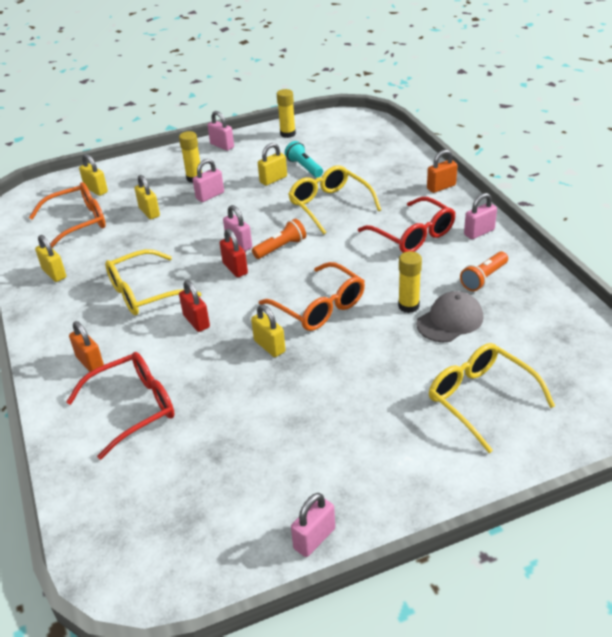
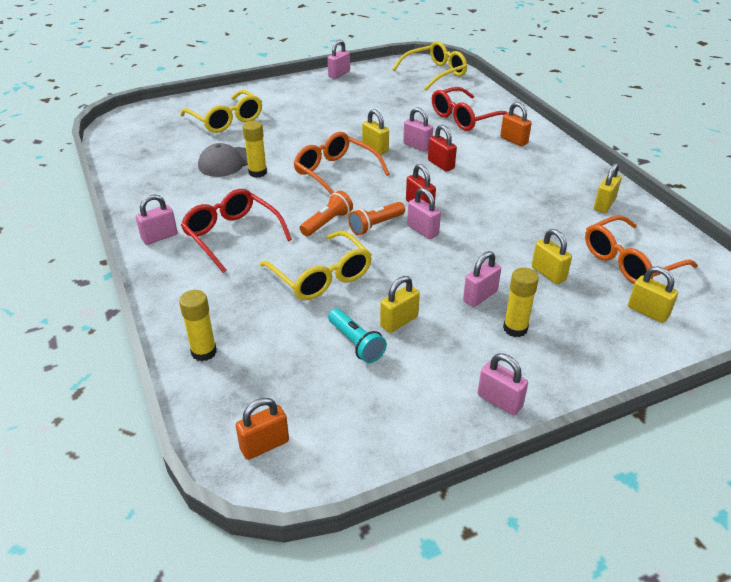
camera: 175 degrees right, 0 degrees up
yellow padlock [35,235,66,282] -> yellow padlock turned 75 degrees clockwise [594,163,622,213]
yellow glasses [105,249,201,315] -> yellow glasses moved to [392,41,467,90]
yellow glue stick [277,89,296,138] -> yellow glue stick moved to [179,290,217,361]
orange padlock [427,150,457,193] -> orange padlock moved to [236,398,289,460]
orange flashlight [460,251,508,291] -> orange flashlight moved to [300,190,353,236]
none -> pink padlock [403,107,433,152]

